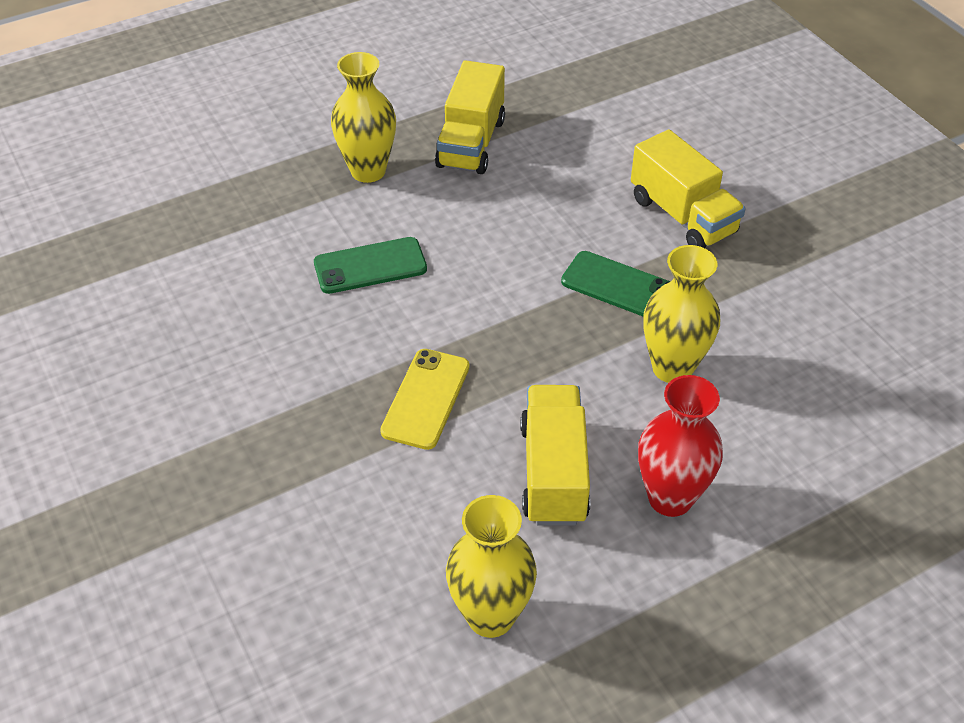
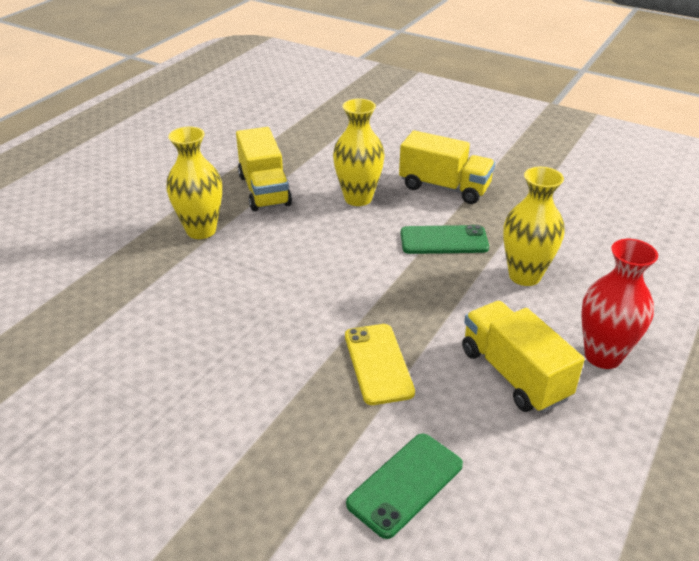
camera: 30 degrees left, 10 degrees down
green phone [314,237,427,294] -> green phone moved to [346,434,463,539]
yellow vase [446,495,537,638] -> yellow vase moved to [333,99,385,206]

